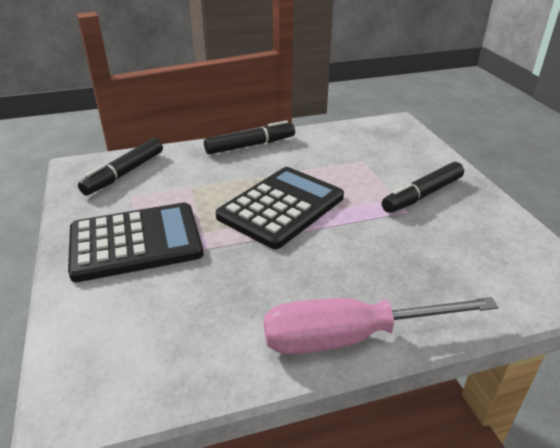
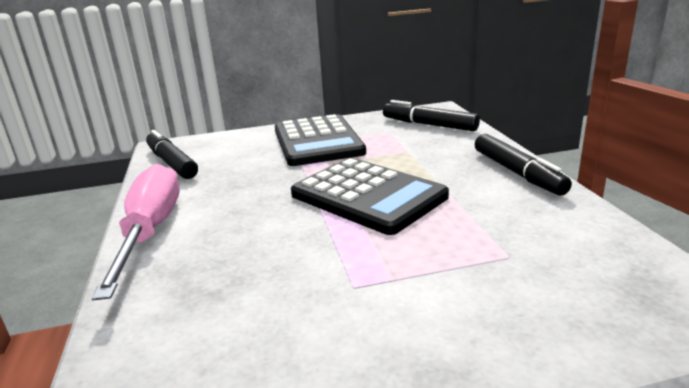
camera: 95 degrees right, 10 degrees down
black marker [382,162,464,213] -> black marker moved to [146,130,198,179]

